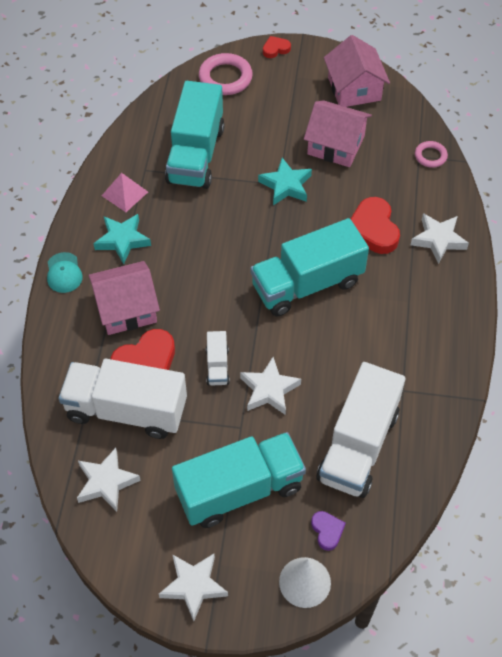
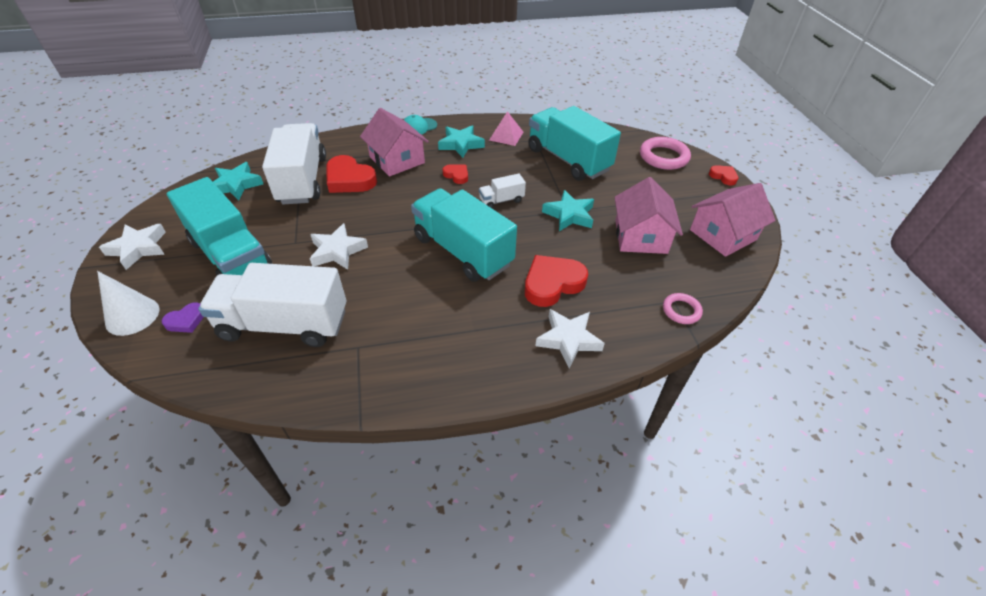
camera: 70 degrees right, 10 degrees down
white star [77,448,141,512] -> turquoise star [213,162,263,200]
turquoise truck [165,81,225,189] -> turquoise truck turned 60 degrees clockwise [528,106,621,180]
white truck [206,331,230,386] -> white truck moved to [479,173,526,208]
none -> red heart [442,164,468,184]

